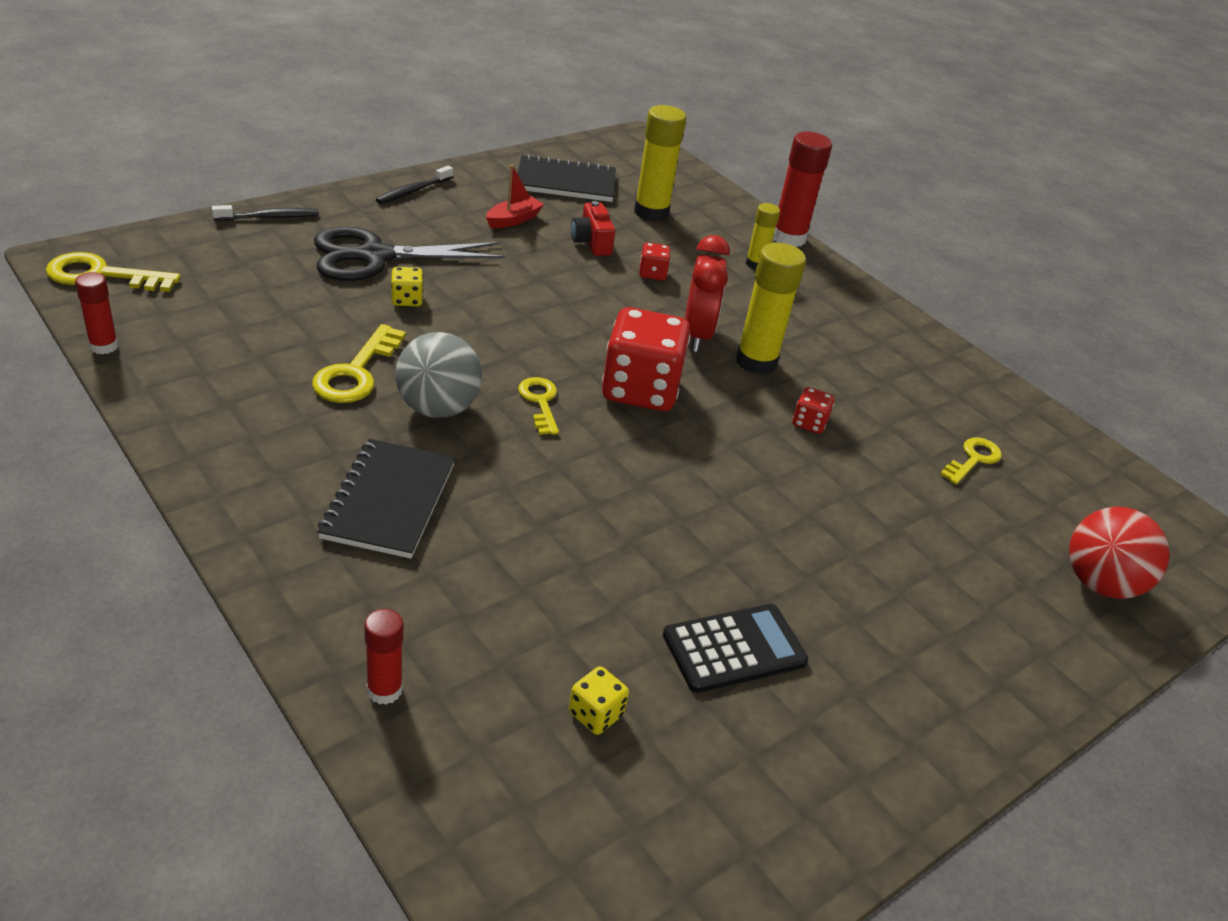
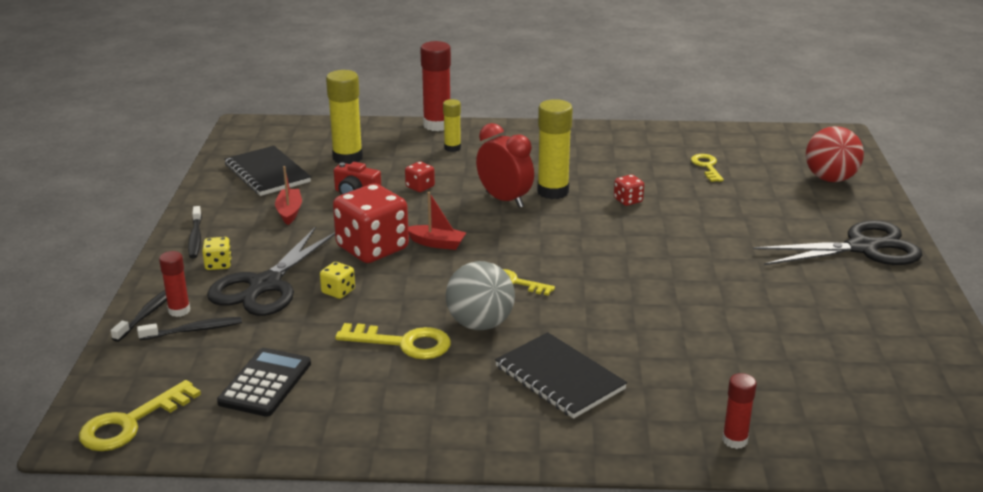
camera: 45 degrees left, 10 degrees down
red glue stick [75,272,118,354] -> red glue stick moved to [159,251,190,317]
yellow key [312,324,406,403] -> yellow key turned 45 degrees counterclockwise [335,323,451,359]
black notebook [517,154,616,202] -> black notebook turned 75 degrees counterclockwise [224,146,311,196]
yellow dice [569,666,629,735] -> yellow dice moved to [202,237,232,270]
red dice [602,307,691,411] -> red dice moved to [333,184,409,263]
black calculator [663,604,808,693] -> black calculator moved to [217,348,311,417]
none -> black toothbrush [137,317,242,340]
none -> red boat [408,192,466,250]
none -> black scissors [753,220,923,265]

